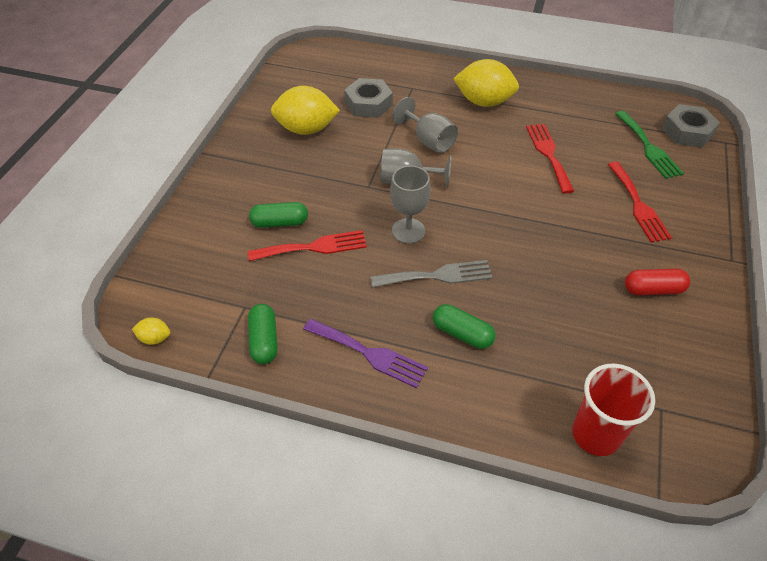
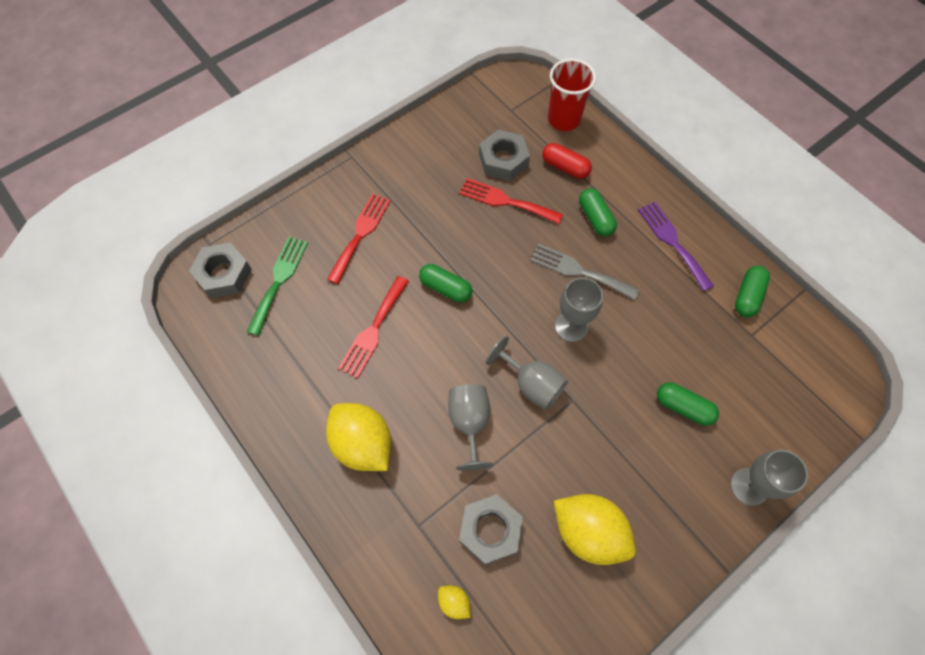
camera: 145 degrees left, 15 degrees up
yellow lemon [132,317,170,345] -> yellow lemon moved to [438,585,470,619]
red fork [248,230,367,261] -> red fork moved to [459,178,563,224]
red capsule [625,268,690,295] -> red capsule moved to [542,143,592,179]
none -> green capsule [419,264,472,302]
none -> grey nut [479,130,530,181]
none -> grey goblet [731,450,808,506]

